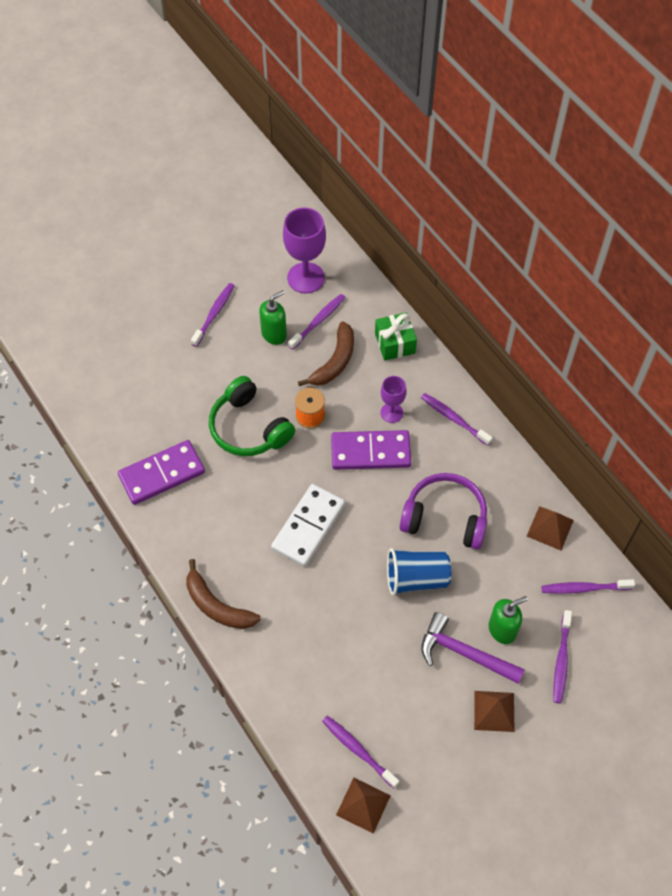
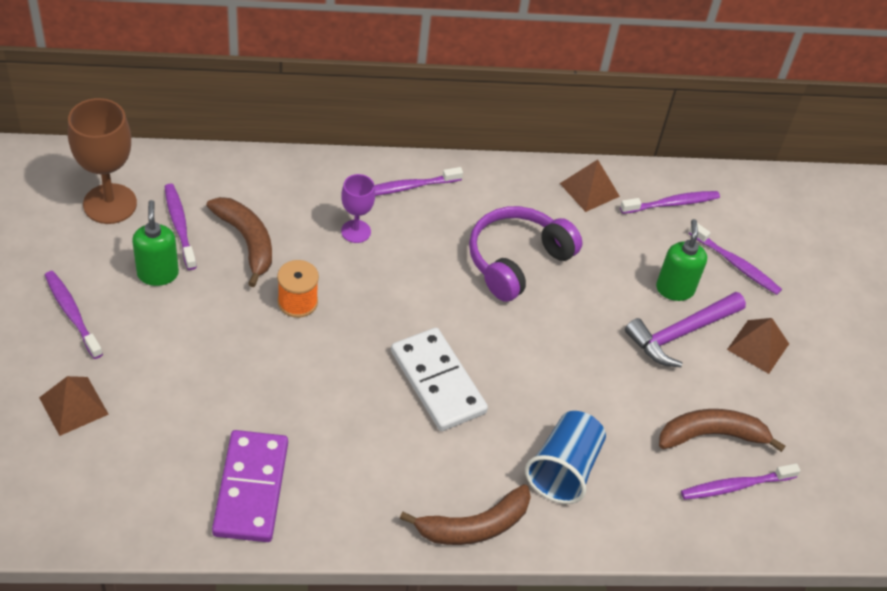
camera: 65 degrees left, 10 degrees down
green headphones [209,376,295,456] -> none
purple goblet [283,208,326,293] -> brown goblet [68,98,137,224]
purple domino [331,430,411,470] -> none
brown pyramid [336,778,391,834] -> brown pyramid moved to [39,376,109,436]
green gift [375,312,417,361] -> none
blue cup [387,548,451,596] -> blue cup moved to [525,411,606,504]
purple toothbrush [541,579,635,594] -> purple toothbrush turned 135 degrees counterclockwise [620,191,720,214]
none -> brown banana [659,409,785,452]

